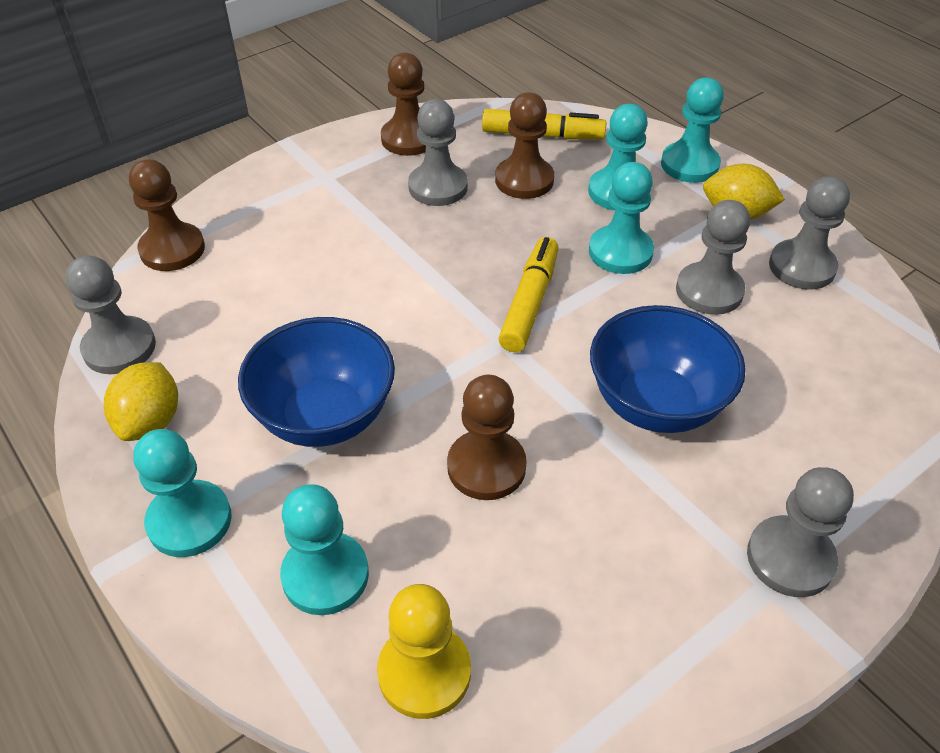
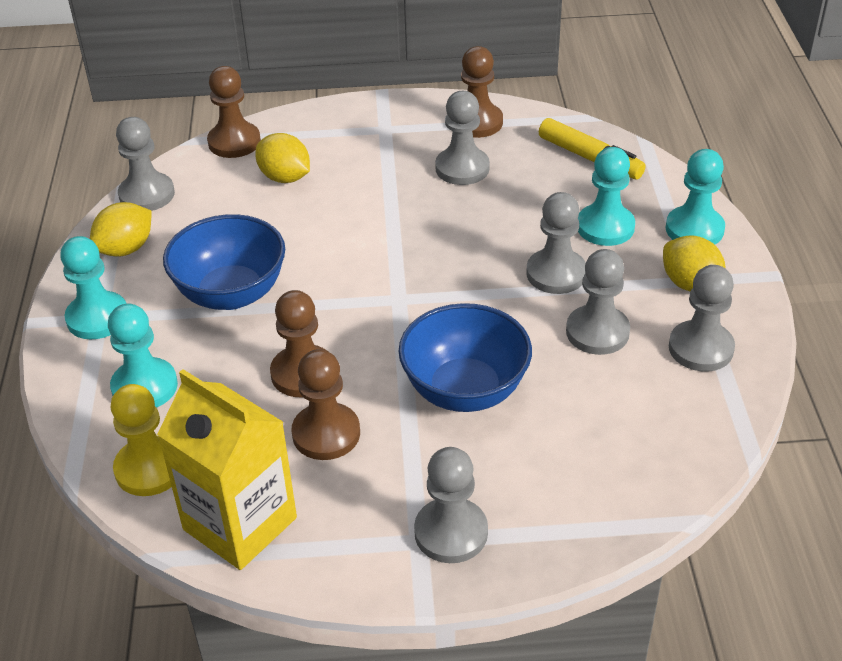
camera: 35 degrees right, 5 degrees down
brown pawn [495,92,554,199] -> brown pawn moved to [291,349,360,460]
yellow marker [498,237,559,352] -> none
turquoise pawn [589,162,654,274] -> grey pawn [527,192,586,294]
none -> yellow carton [157,369,297,570]
none -> yellow lemon [255,133,310,183]

